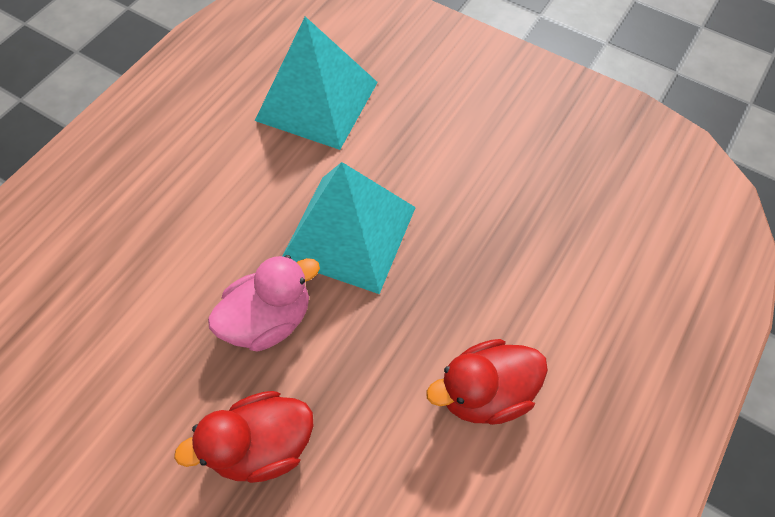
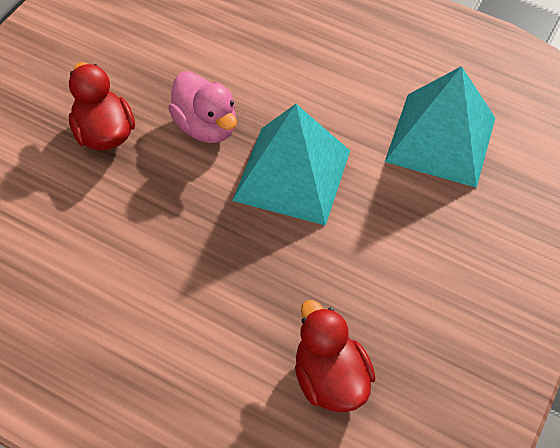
camera: 85 degrees right, 5 degrees down
red duck [426,339,548,425] -> red duck moved to [295,300,376,412]

